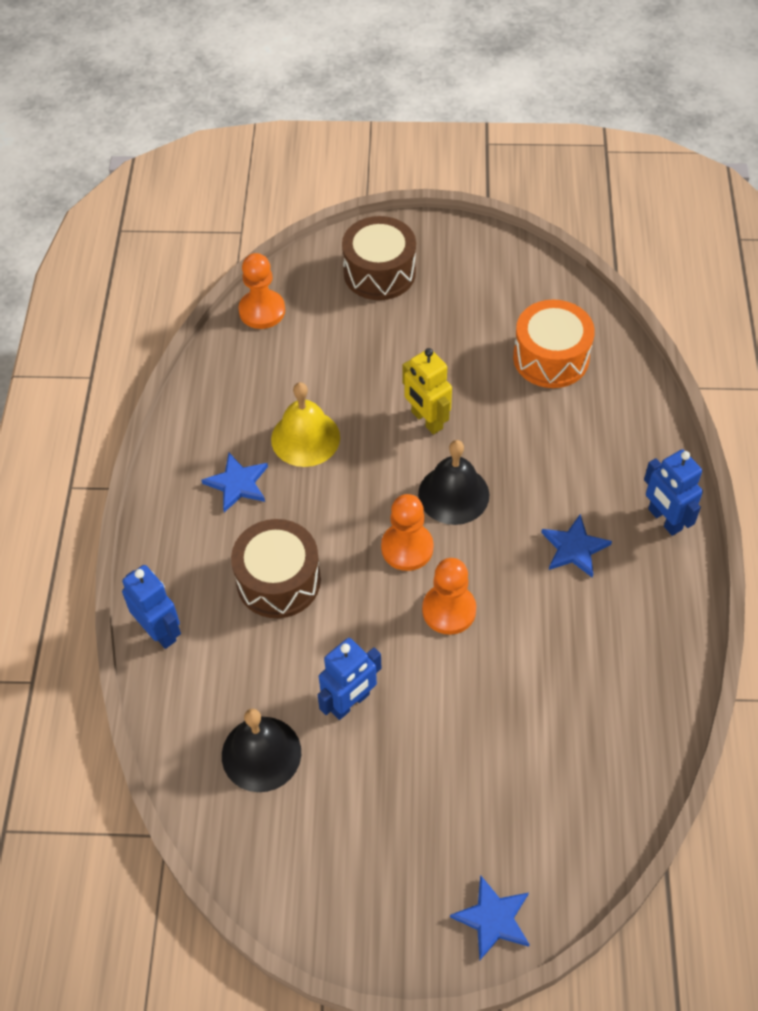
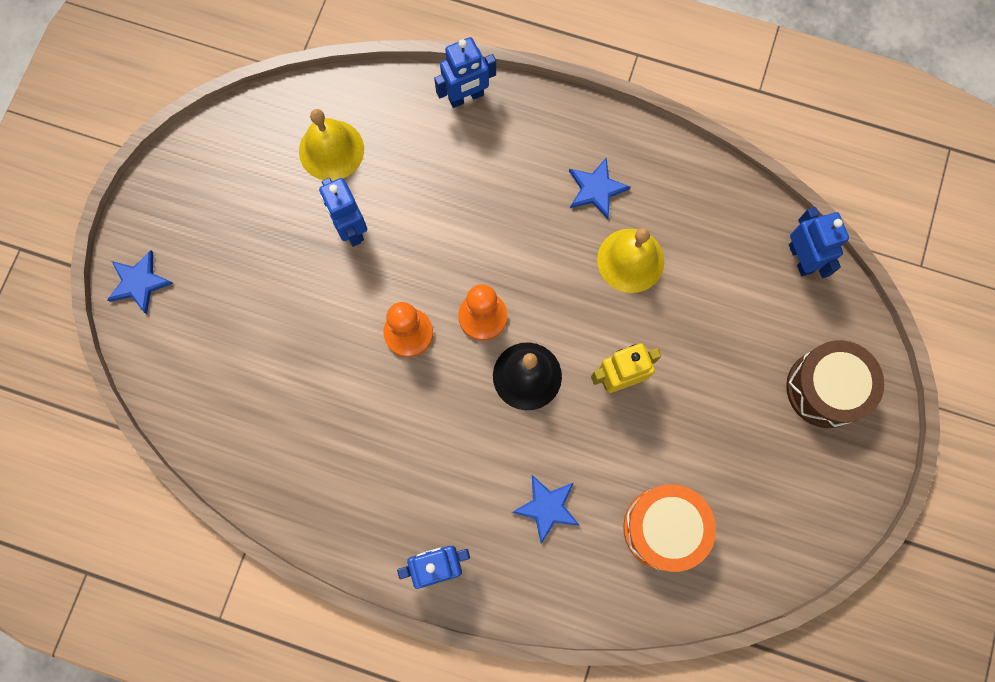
camera: 105 degrees right, 20 degrees up
black bell [222,708,301,792] -> yellow bell [299,109,364,181]
brown drum [231,519,321,618] -> none
orange pawn [238,253,285,329] -> blue robot [789,207,849,278]
blue star [541,514,612,578] -> blue star moved to [512,475,580,544]

